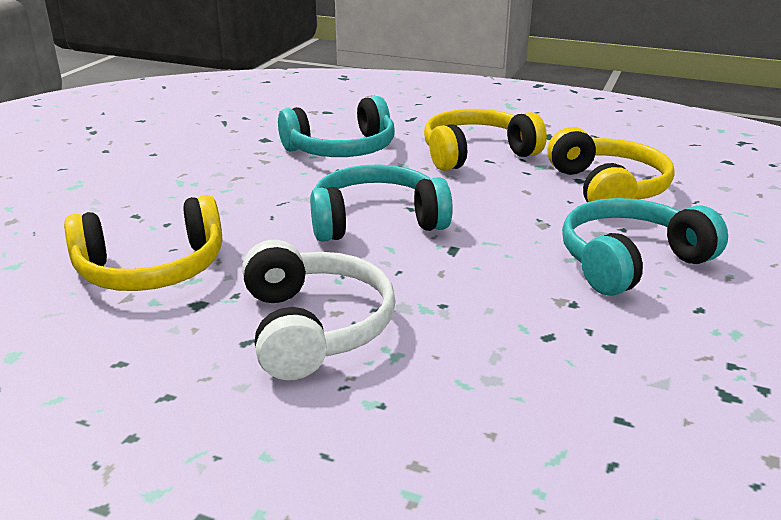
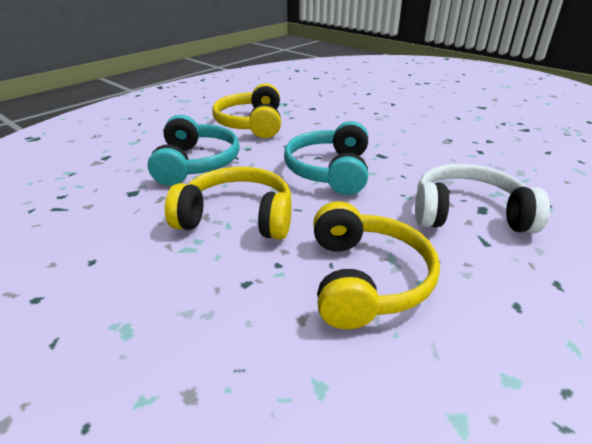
camera: 70 degrees left, 5 degrees up
yellow headphones [547,127,675,202] -> yellow headphones moved to [165,167,292,240]
turquoise headphones [562,198,728,296] -> none

